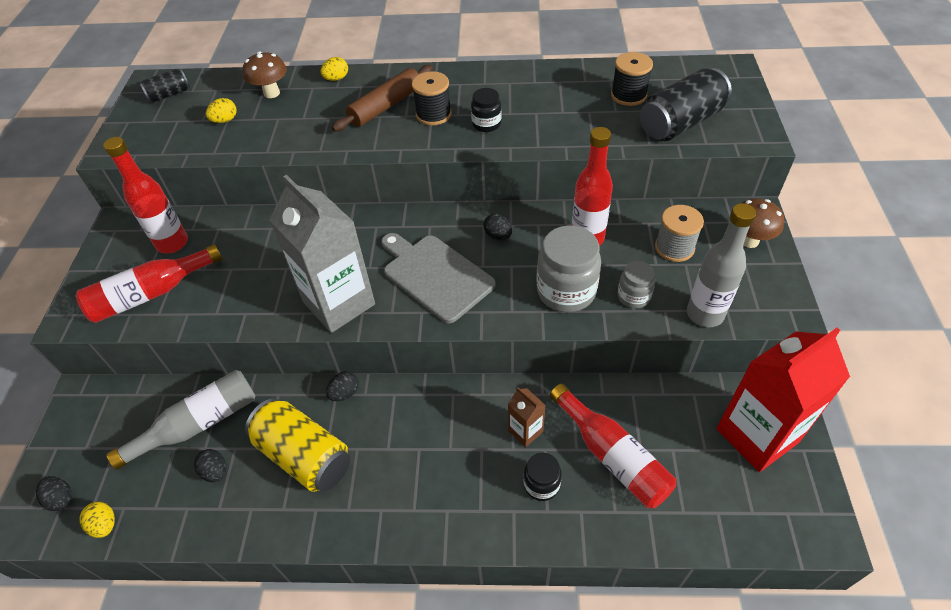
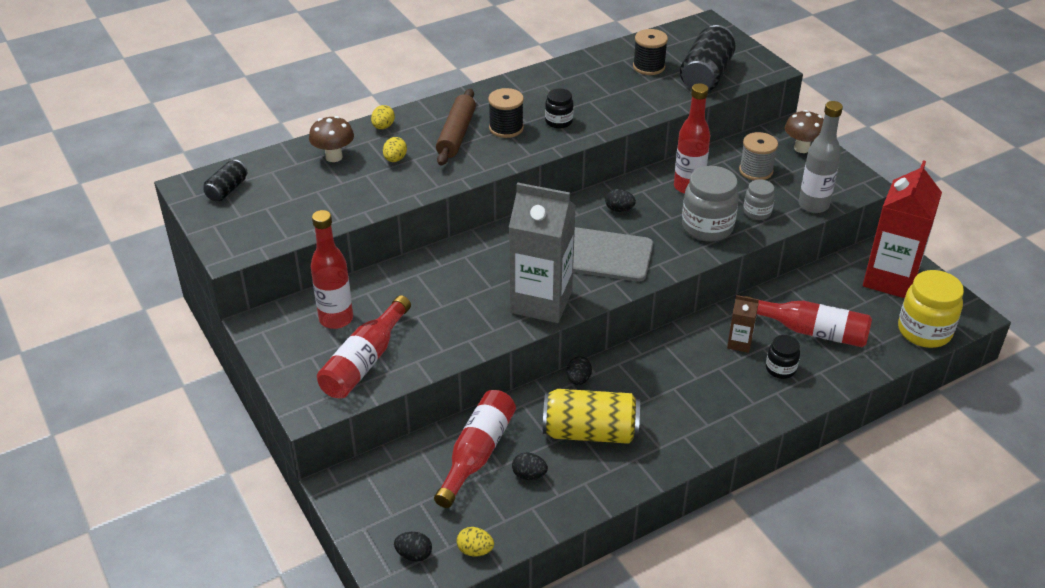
camera: 35 degrees left, 10 degrees down
grey bottle [107,370,256,470] -> red bottle [434,390,516,508]
yellow egg [206,98,237,123] -> yellow egg moved to [383,137,407,162]
none -> yellow jar [898,270,964,348]

